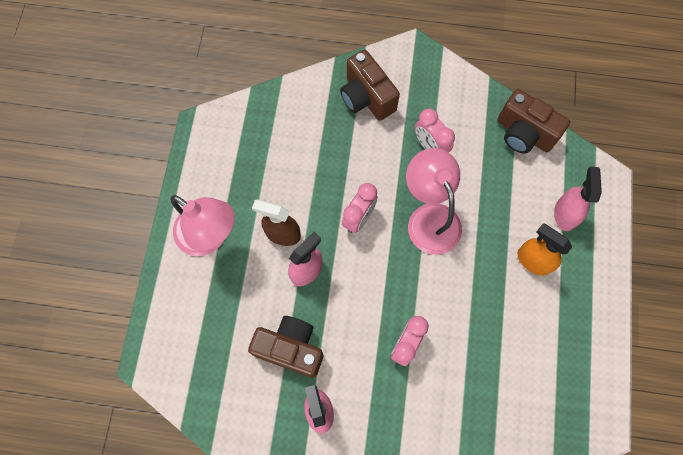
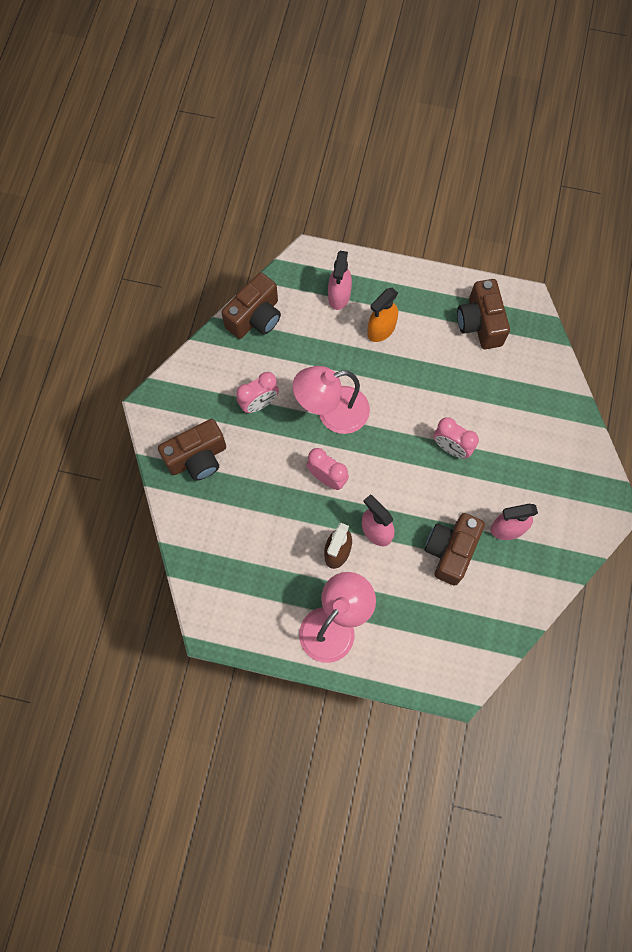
camera: 85 degrees left, 0 degrees up
pink spray bottle [554,166,602,231] -> pink spray bottle turned 90 degrees counterclockwise [328,251,352,310]
none -> brown camera [457,279,510,349]

